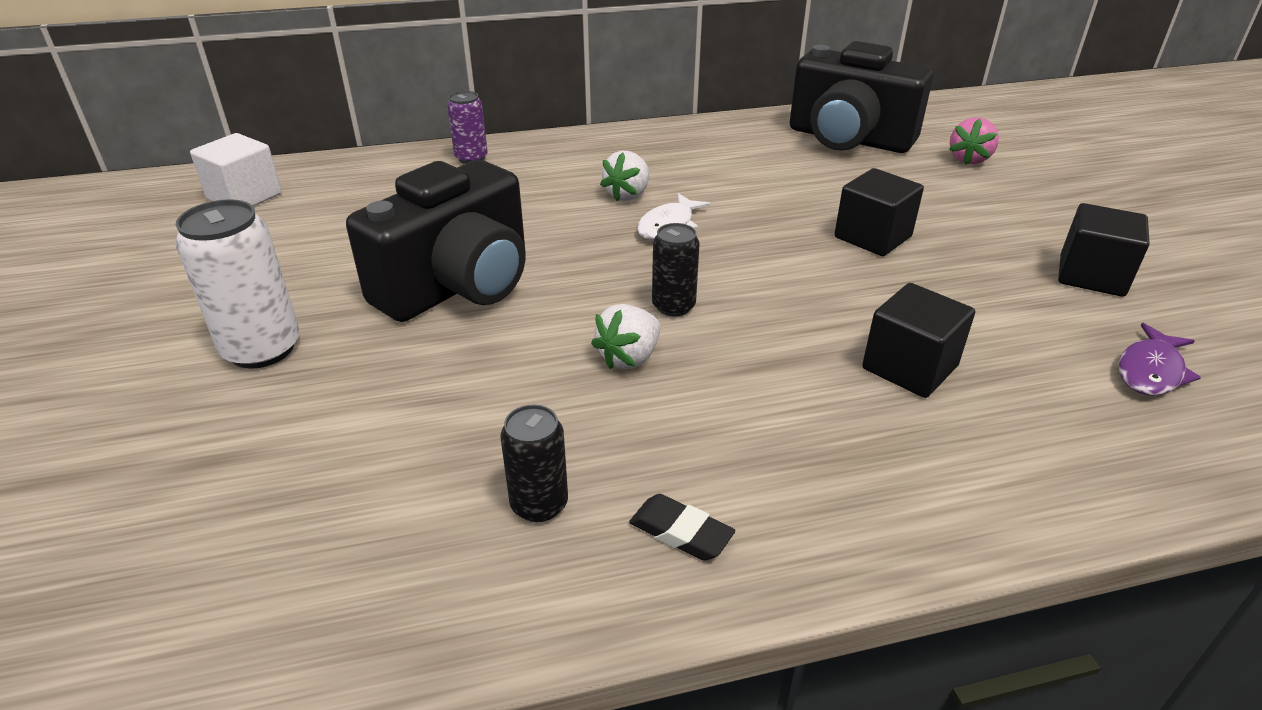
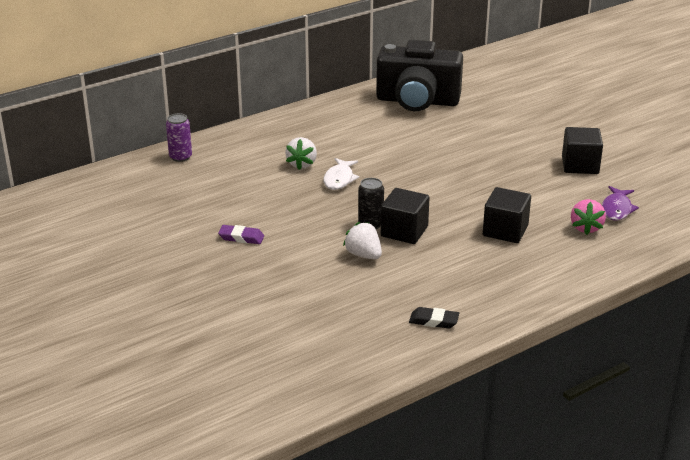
camera: 20 degrees left, 5 degrees down
white can [175,199,300,369] -> none
white cube [190,133,282,206] -> none
black camera [346,160,526,322] -> purple eraser [218,225,264,244]
black can [500,405,568,522] -> none
white strawberry [591,304,660,369] -> white strawberry turned 120 degrees clockwise [343,222,382,259]
black cube [834,168,924,256] -> black cube moved to [381,188,430,244]
pink strawberry [949,117,999,165] -> pink strawberry moved to [571,199,606,235]

